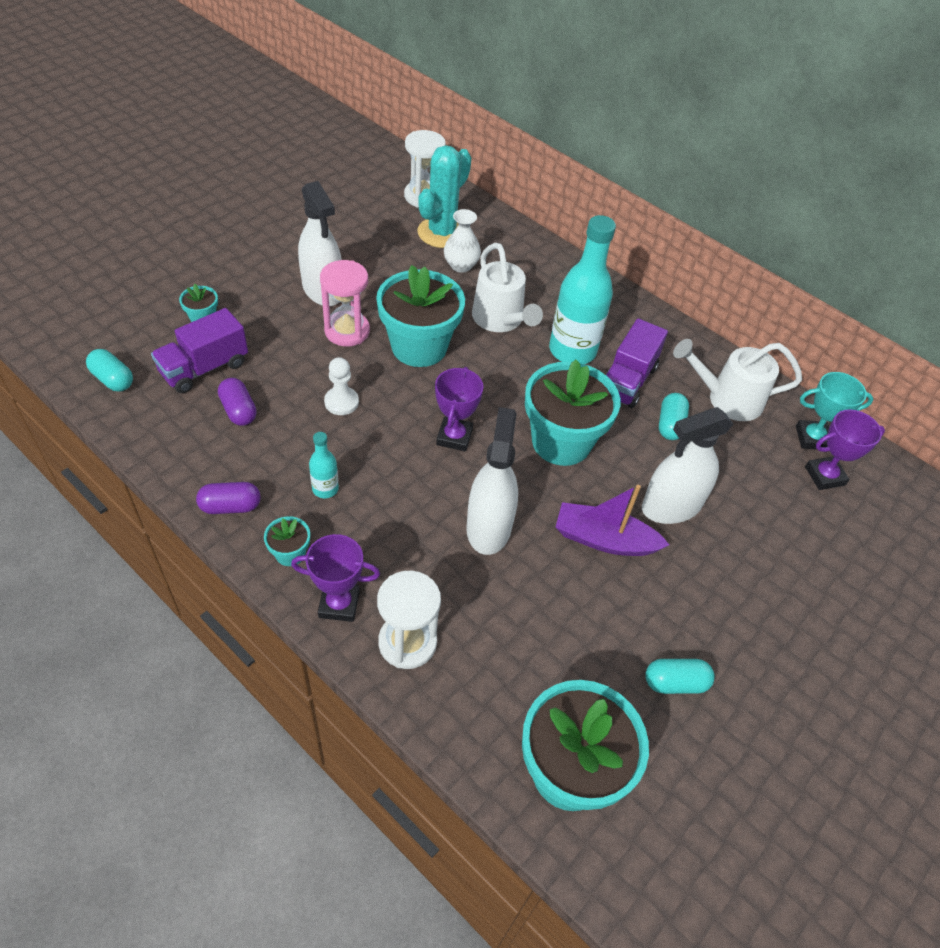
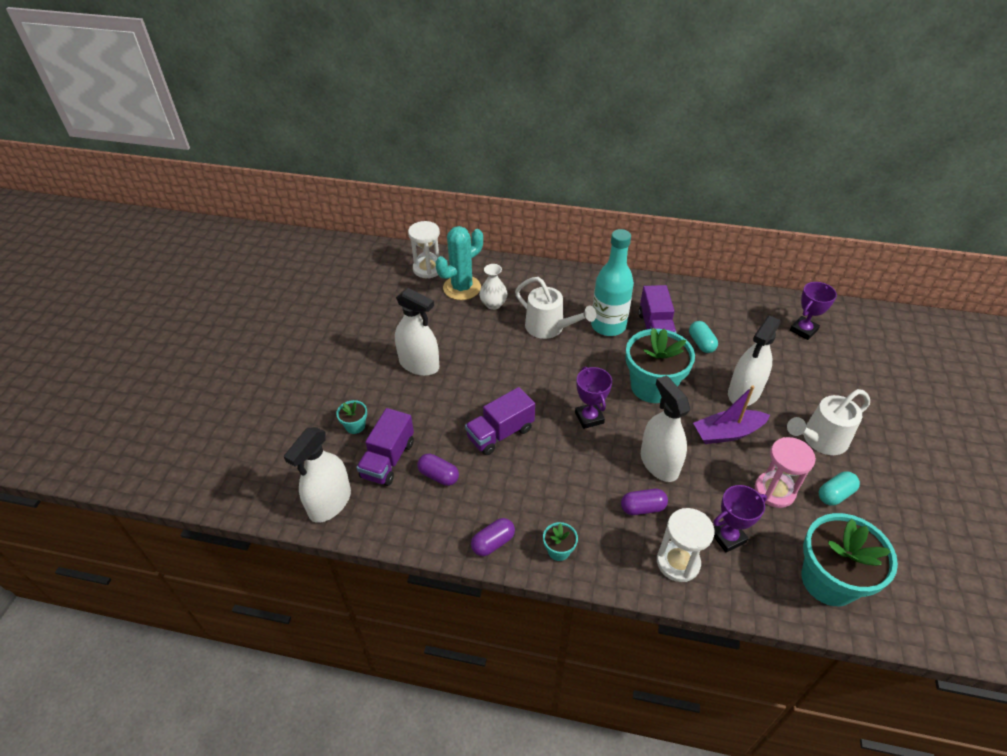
camera: 25 degrees left, 5 degrees down
turquoise capsule [86,349,133,392] -> white spray bottle [284,427,351,523]
purple trophy [291,534,380,622] -> purple trophy moved to [713,485,767,553]
turquoise bottle [309,432,339,498] -> none
pink hourglass [320,260,370,346] -> pink hourglass moved to [755,437,816,508]
white pawn [324,357,359,415] -> purple truck [465,387,535,455]
turquoise flower pot [376,265,465,367] -> none
turquoise cactus [418,145,471,248] -> turquoise cactus turned 45 degrees clockwise [436,226,483,300]
white watering can [673,339,802,421] -> white watering can moved to [787,389,870,455]
turquoise trophy [796,372,873,450] -> none
none -> purple capsule [621,489,668,515]

